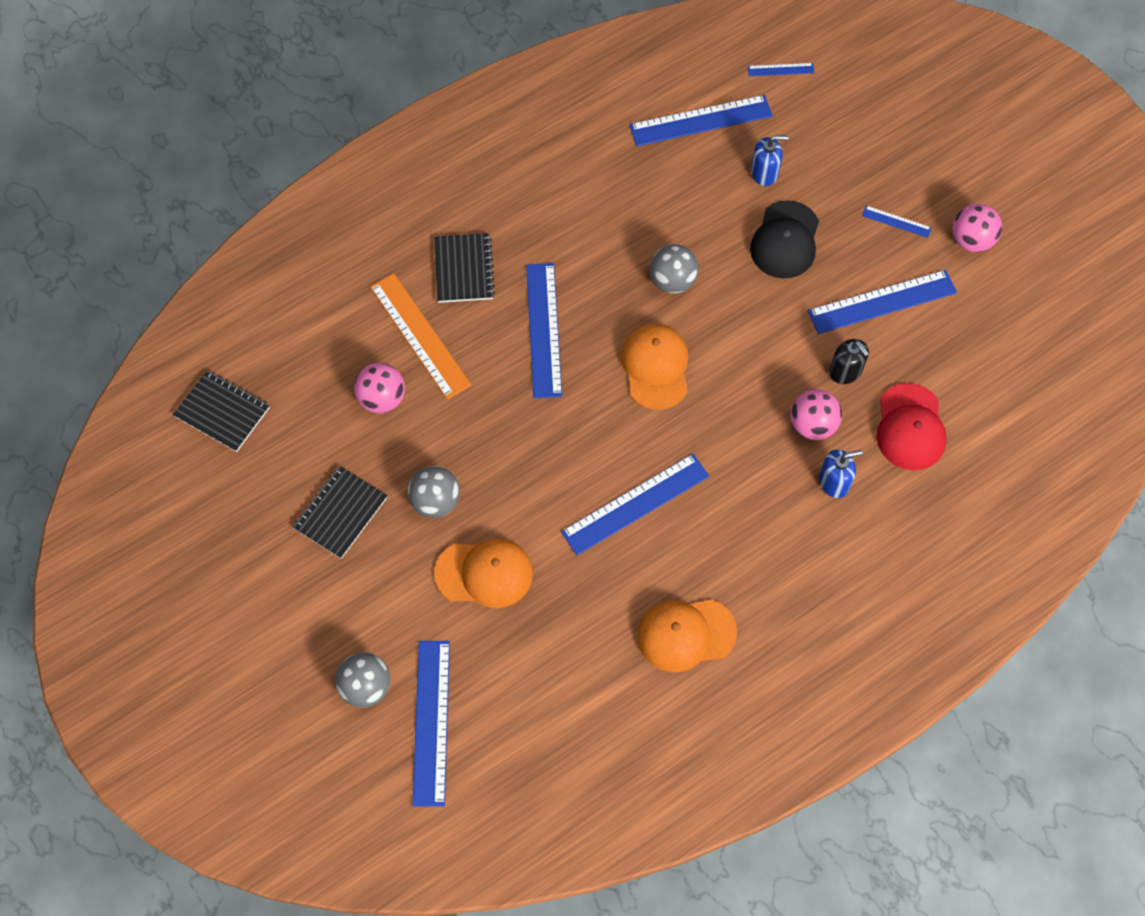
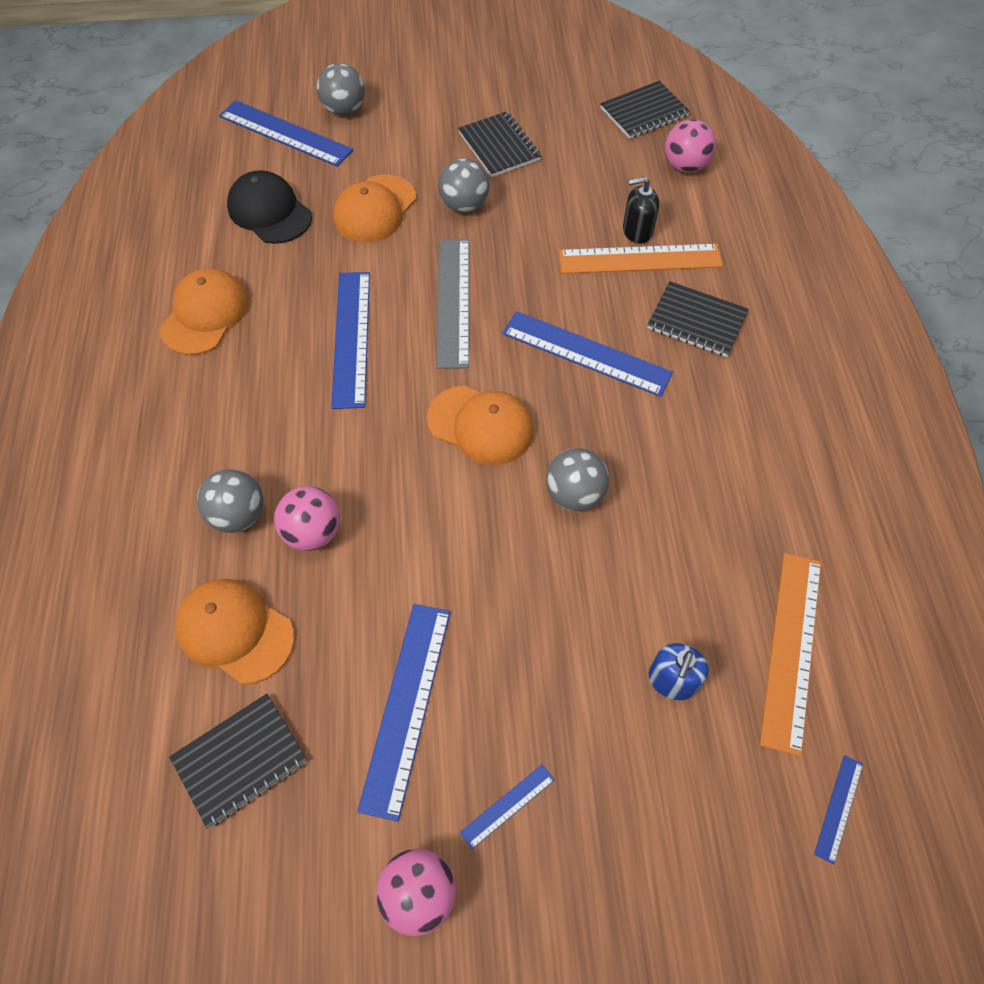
camera: 120 degrees right, 5 degrees down
pink ball [354,363,405,413] -> pink ball moved to [665,119,716,173]
blue ruler [629,95,773,146] -> orange ruler [760,553,821,756]
black cap [750,200,819,278] -> black cap moved to [227,170,312,244]
blue soap dispenser [819,449,863,498] -> grey ball [197,469,264,533]
black soap dispenser [829,339,869,384] -> black soap dispenser moved to [623,177,659,244]
red cap [877,383,947,470] -> orange cap [175,579,294,684]
none -> black notebook [169,694,307,828]
none -> grey ruler [436,239,469,369]

